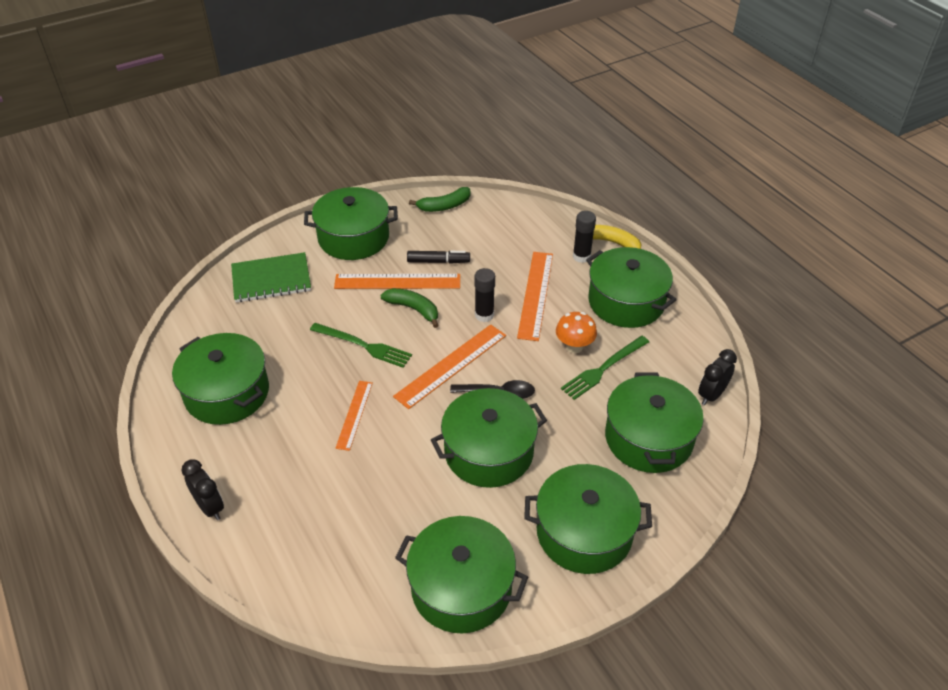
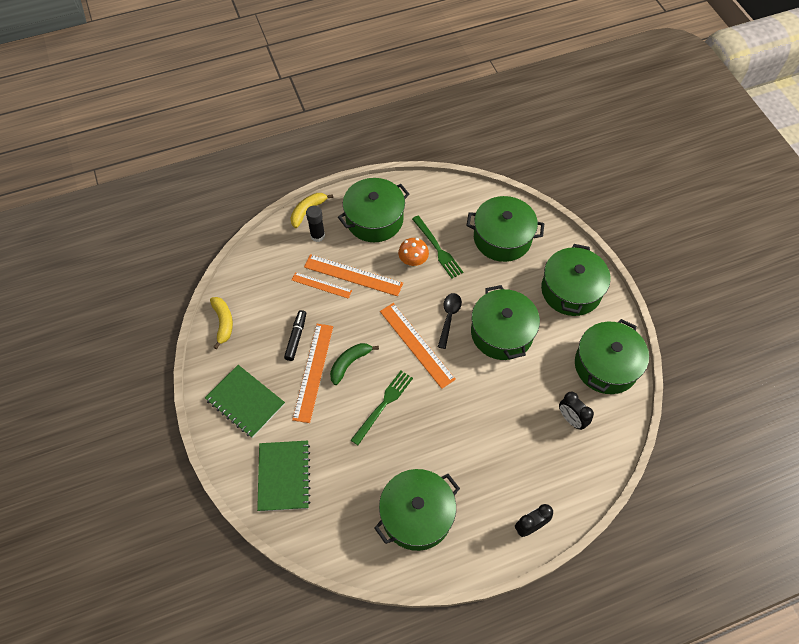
camera: 80 degrees left, 15 degrees up
green pot [304,187,398,260] -> green notebook [205,365,285,438]
orange ruler [335,381,373,451] -> orange ruler moved to [292,272,352,299]
green banana [409,187,471,212] -> yellow banana [210,297,233,349]
black glue stick [475,268,495,322] -> none
black clock [698,349,737,405] -> black clock moved to [559,392,594,430]

